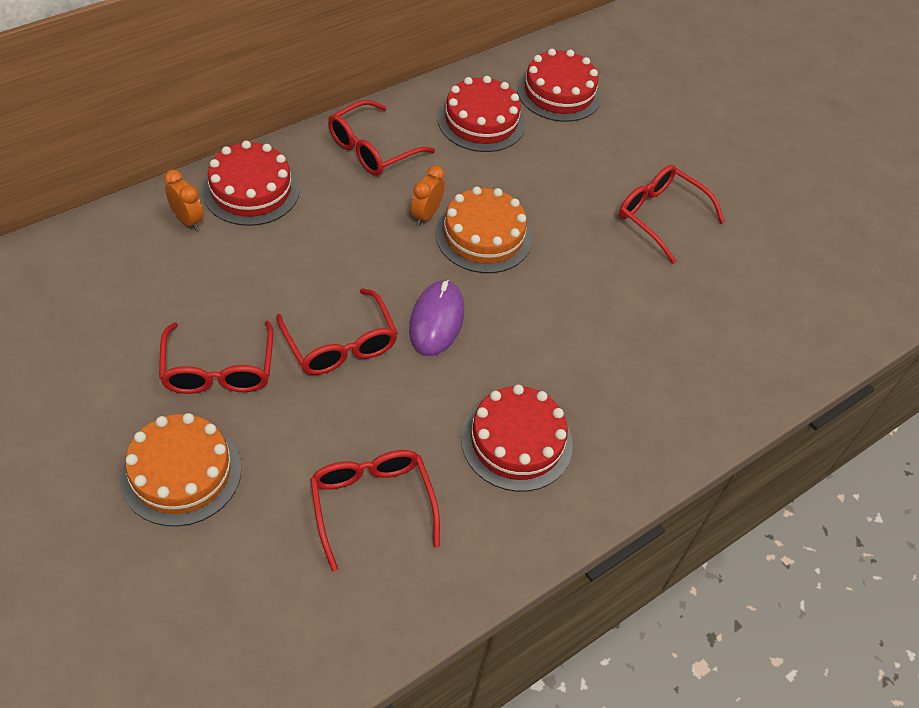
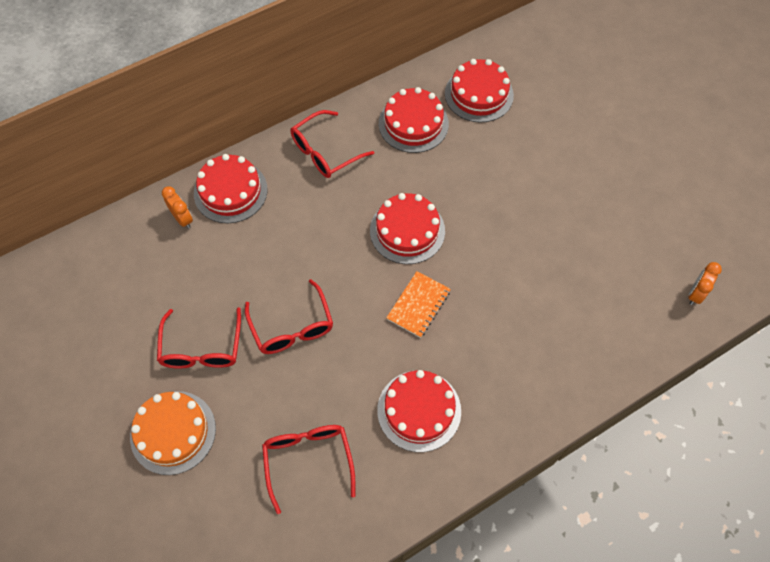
camera: 10 degrees right, 10 degrees up
purple mouse [409,280,464,356] -> none
orange clock [411,165,445,226] -> orange clock moved to [688,262,722,305]
orange cake [435,187,532,273] -> red cake [370,193,445,264]
red glasses [619,165,725,264] -> none
none -> orange notebook [386,271,451,338]

